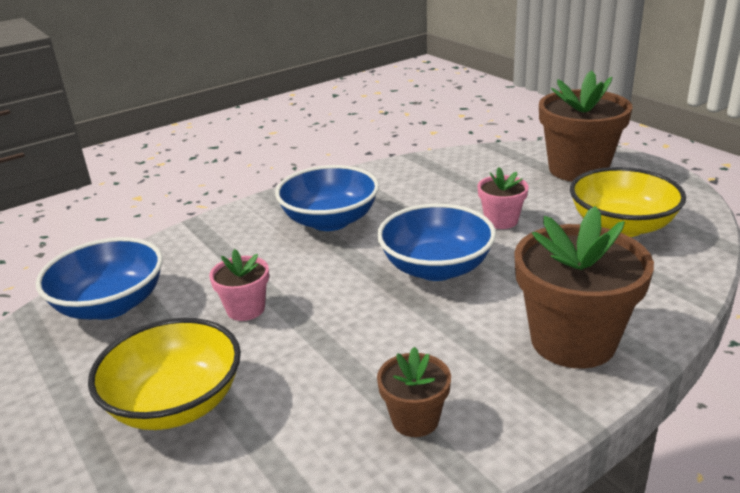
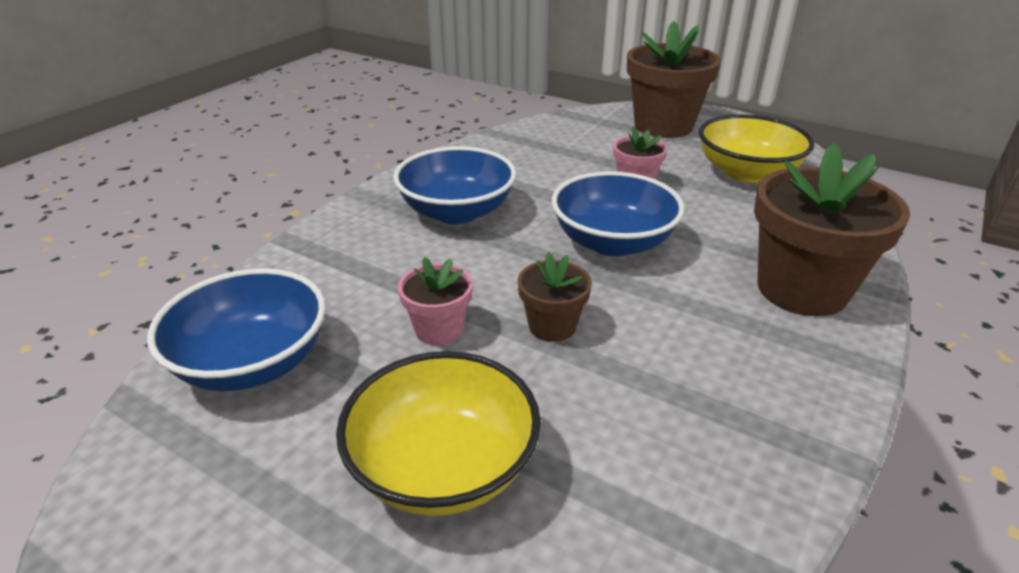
camera: 25 degrees left, 5 degrees up
brown flower pot [377,347,451,437] -> brown flower pot moved to [518,252,592,342]

